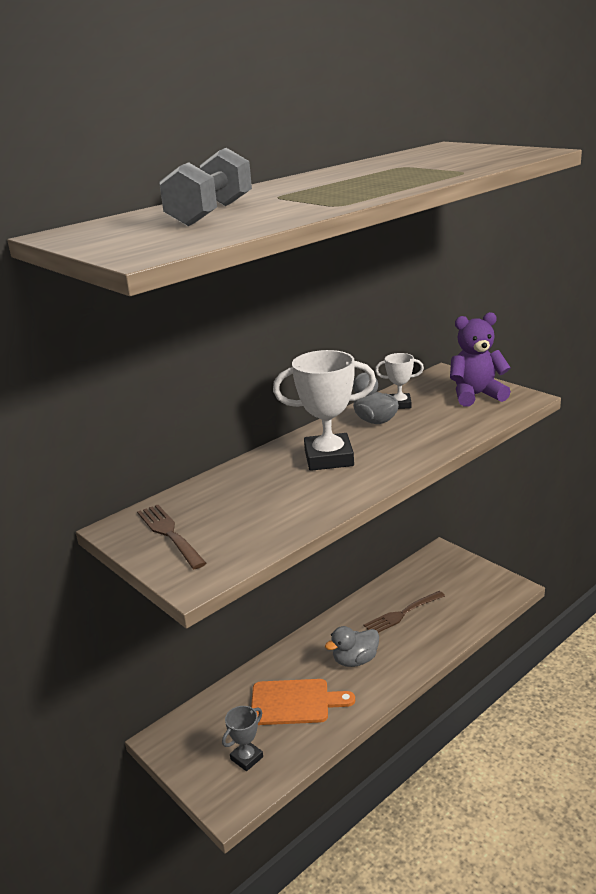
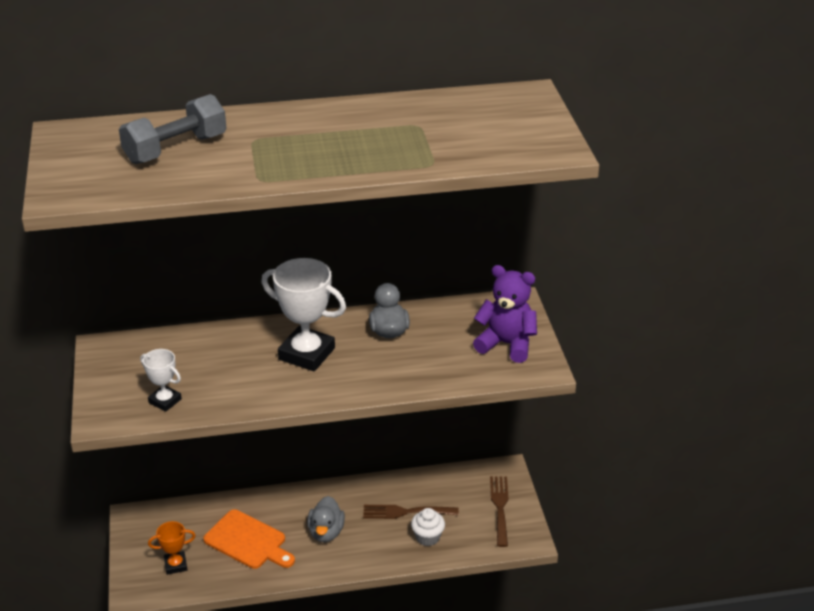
camera: 30 degrees right, 10 degrees up
brown fork [137,505,206,569] -> brown fork moved to [490,476,508,547]
grey trophy [222,706,263,771] -> orange trophy [148,521,196,575]
grey duck [325,626,379,667] -> grey duck turned 90 degrees counterclockwise [307,496,345,542]
white trophy [375,353,424,409] -> white trophy moved to [140,349,182,412]
none -> white cupcake [411,508,445,546]

